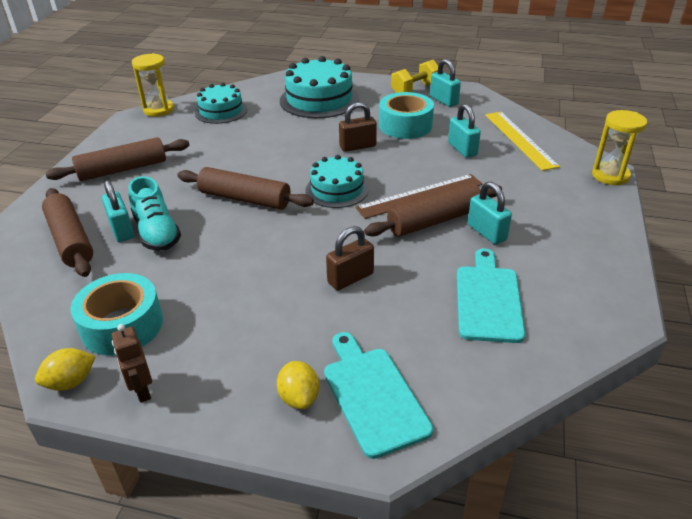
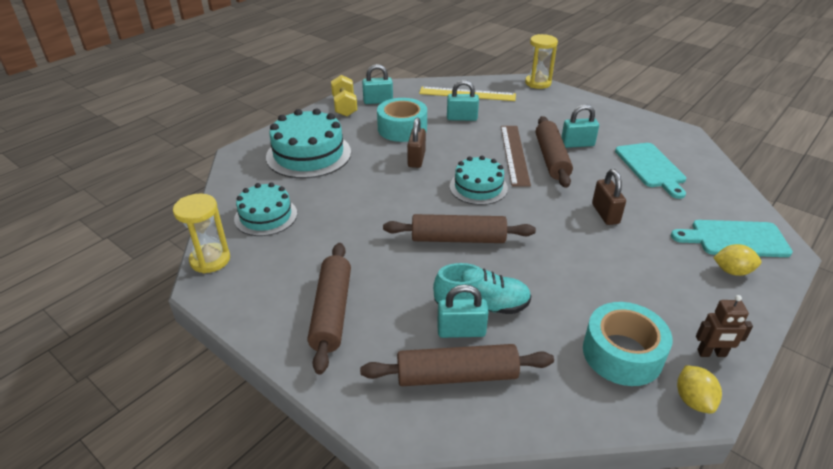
camera: 65 degrees left, 0 degrees up
brown rolling pin [177,167,314,210] -> brown rolling pin turned 45 degrees clockwise [383,214,536,243]
turquoise cutting board [457,248,525,343] -> turquoise cutting board turned 135 degrees counterclockwise [615,143,686,199]

